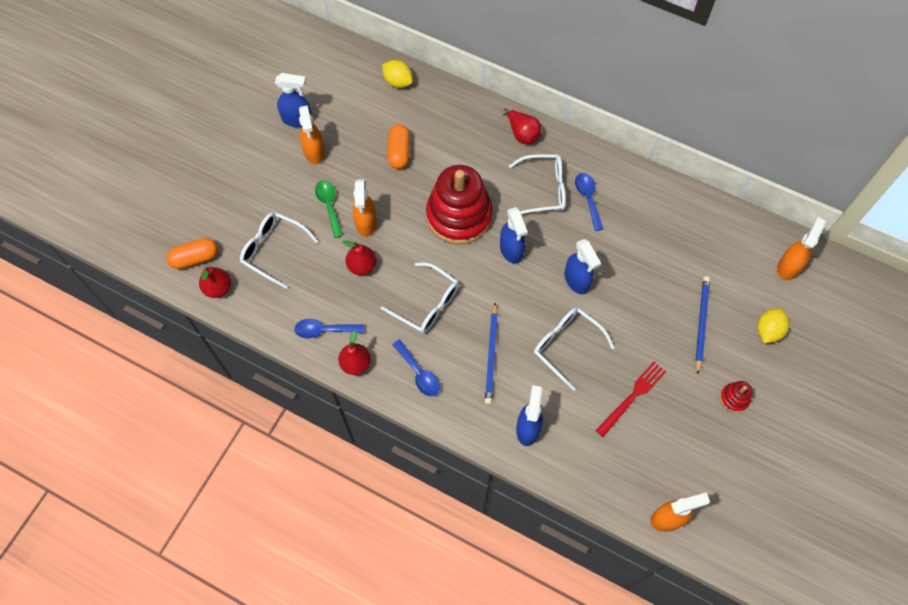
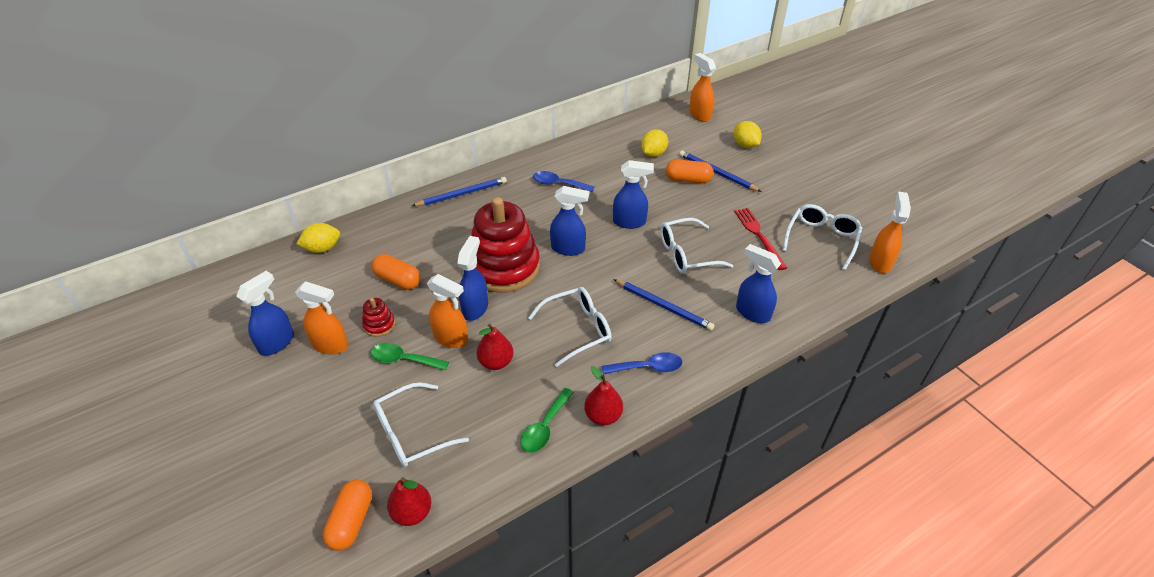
camera: 60 degrees left, 20 degrees down
blue spoon [294,319,364,339] -> green spoon [520,388,574,453]
red pear [502,108,541,144] -> blue pencil [412,177,507,206]
white glasses [509,154,566,214] -> white glasses moved to [783,204,862,270]
red stacking toy [720,381,753,413] -> red stacking toy moved to [362,298,395,337]
none -> blue spray bottle [457,236,488,321]
none -> yellow lemon [641,129,668,157]
none -> orange capsule [666,159,714,183]

